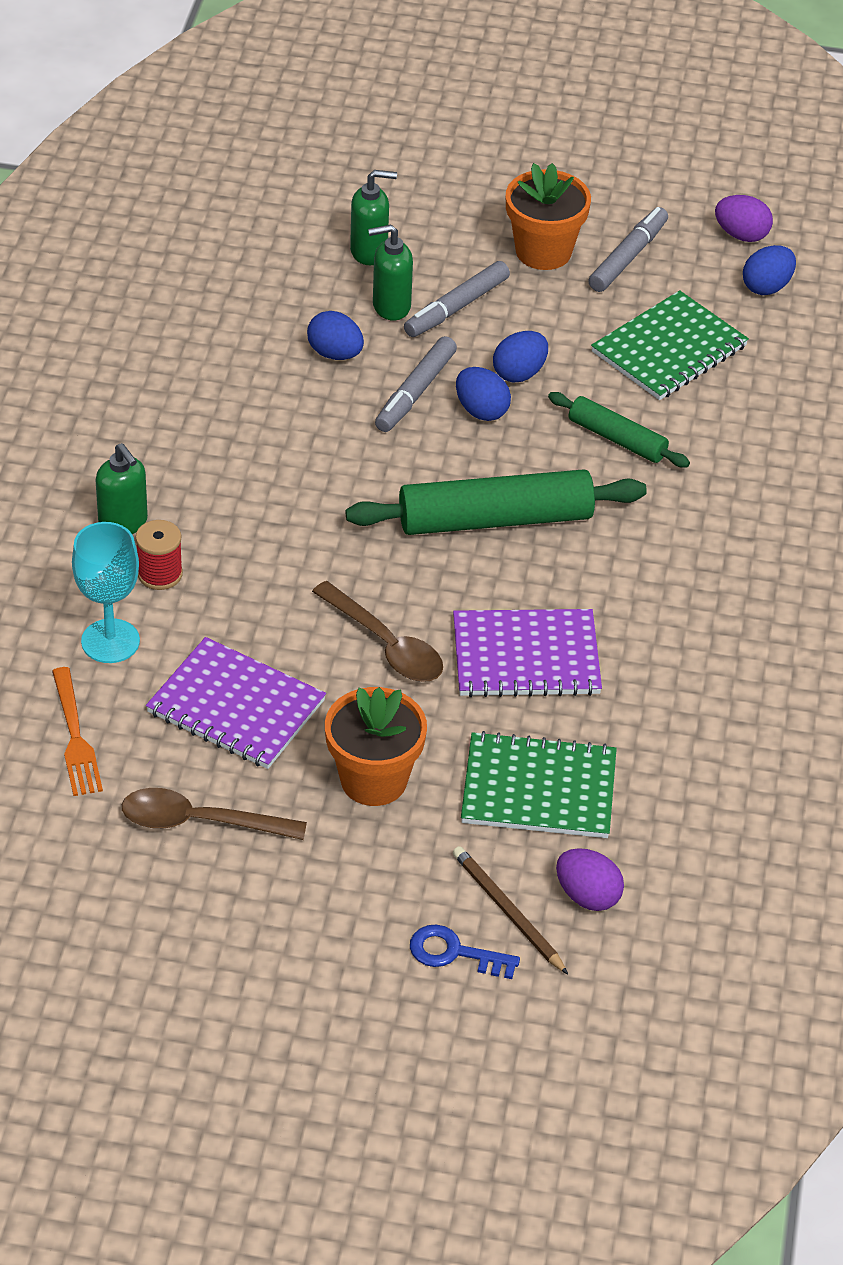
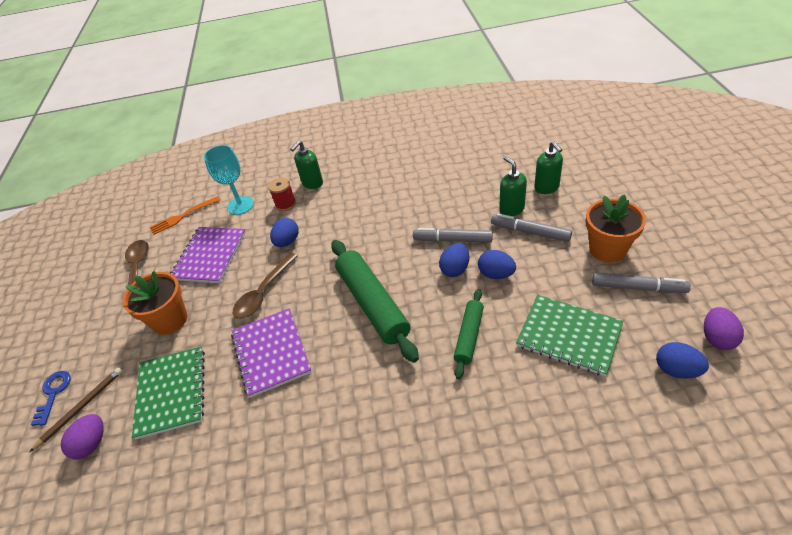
camera: 80 degrees right, 0 degrees up
blue egg [307,311,364,360] -> blue egg moved to [270,218,299,247]

